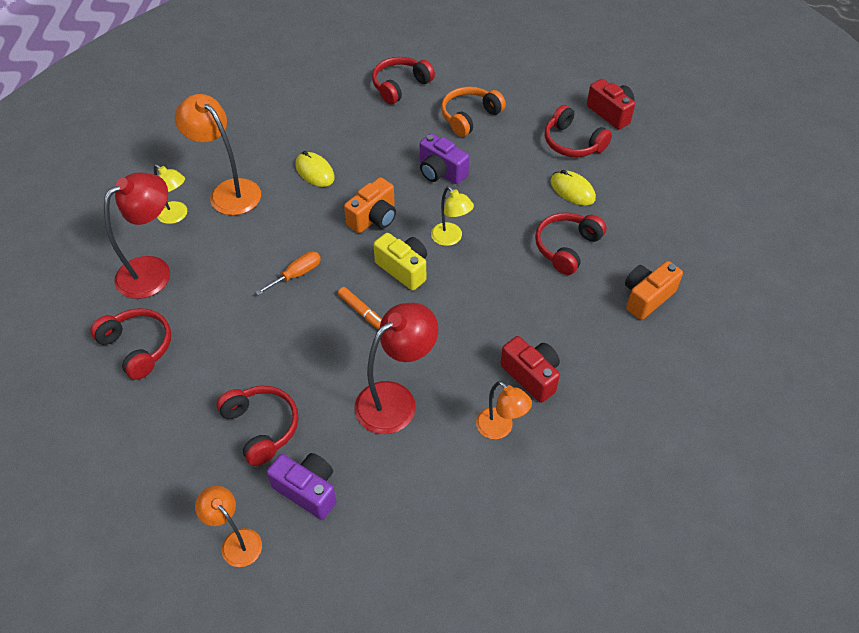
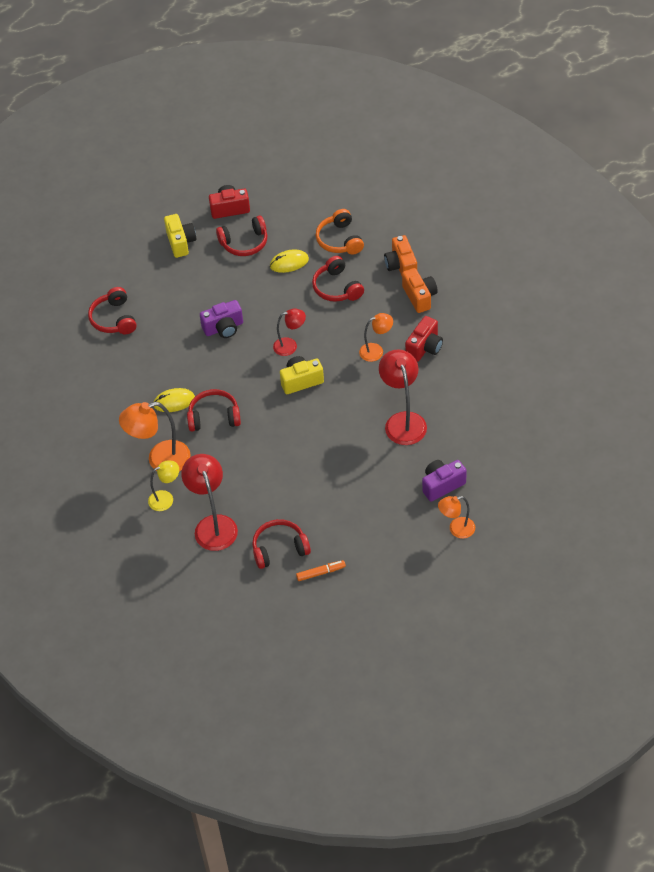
camera: 60 degrees left, 0 degrees up
red headphones [216,386,298,466] -> red headphones moved to [187,389,241,432]
orange screwdriver [256,251,321,295] -> none
orange marker [338,287,382,330] -> orange marker moved to [296,560,346,581]
orange camera [344,177,396,233] -> orange camera moved to [402,268,438,313]
yellow lamp [431,186,474,246] -> red lamp [273,309,306,356]
orange headphones [441,87,506,137] -> orange headphones moved to [316,209,364,254]
orange lamp [476,381,532,439] -> orange lamp moved to [359,313,393,362]
red camera [500,336,560,403] -> red camera turned 135 degrees clockwise [405,316,443,362]
none -> yellow camera [164,214,196,258]

